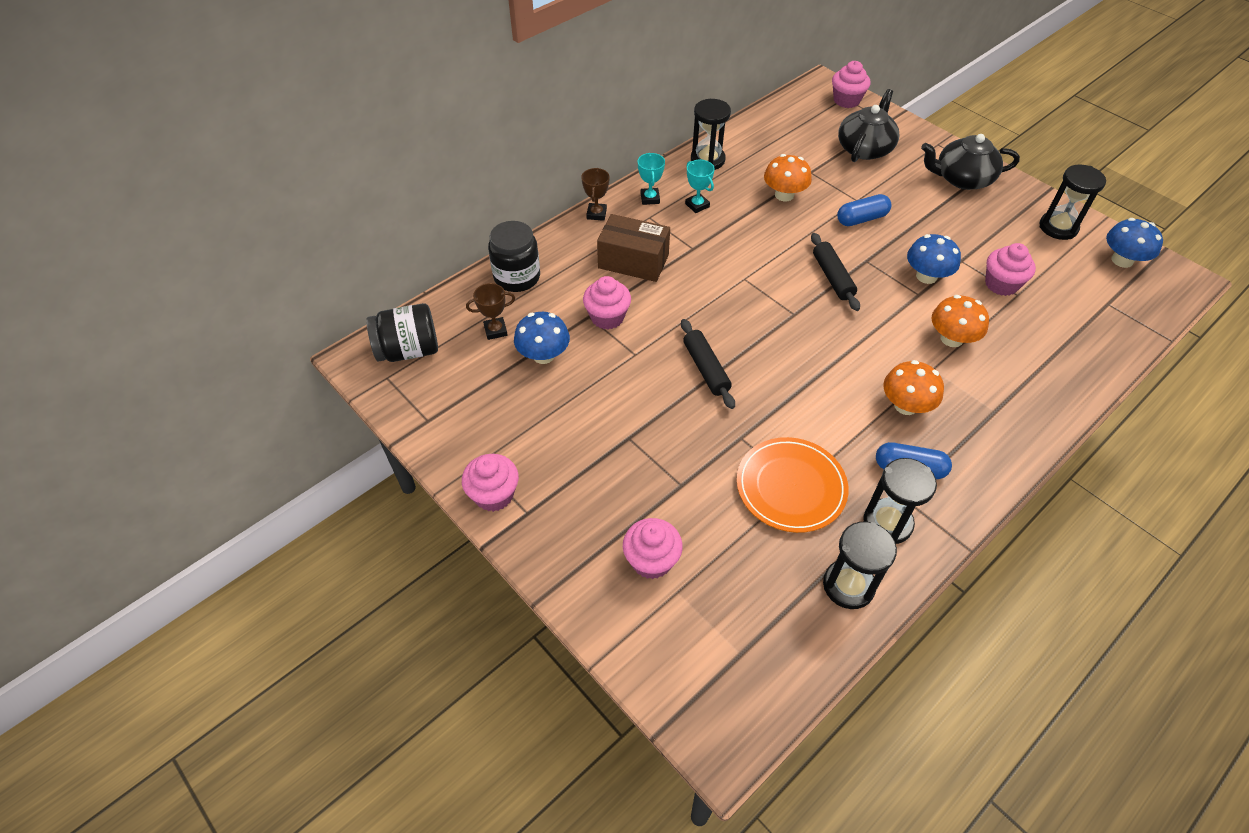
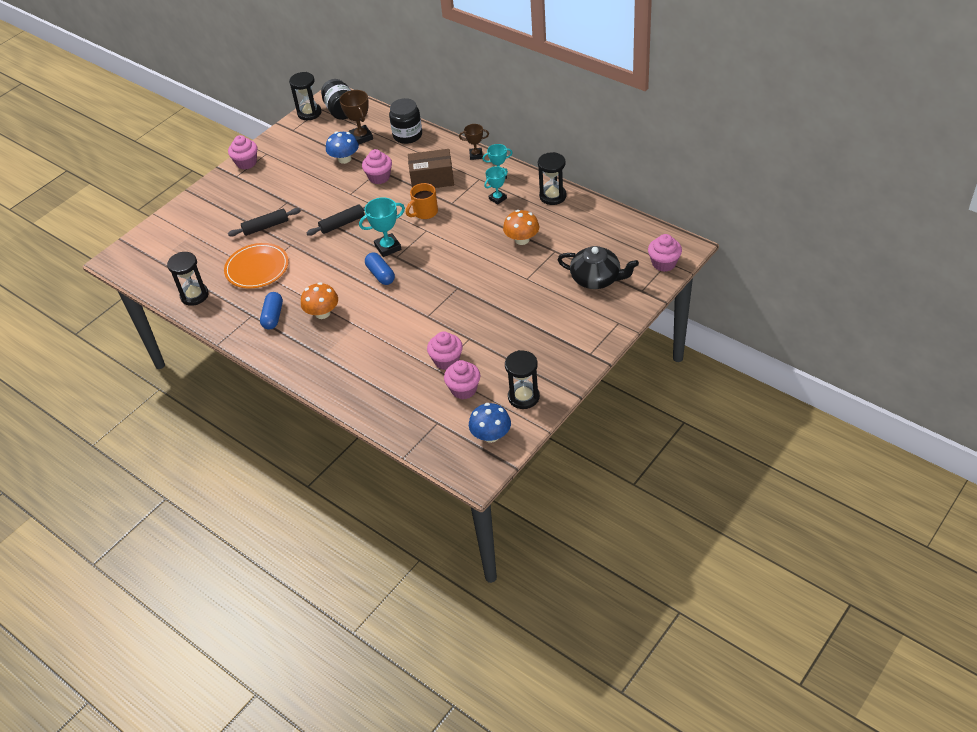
camera: 85 degrees right, 5 degrees down
brown trophy [466,283,515,340] -> brown trophy [339,90,373,144], size x1.52
brown box [597,214,670,282] -> brown box turned 75 degrees clockwise [408,149,454,188]
pink cupcake [623,518,683,579] -> pink cupcake moved to [444,360,480,399]
black rolling pin [811,233,860,311] -> black rolling pin moved to [228,208,301,237]
blue capsule [837,194,891,226] -> blue capsule moved to [365,252,395,285]
black hourglass [863,458,937,544] -> black hourglass moved to [289,72,322,120]
blue mushroom [907,234,961,284] -> none
black teapot [921,134,1020,190] -> none
orange mushroom [931,295,989,347] -> none
none -> turquoise trophy [359,197,405,257]
none -> orange mug [406,183,438,219]

